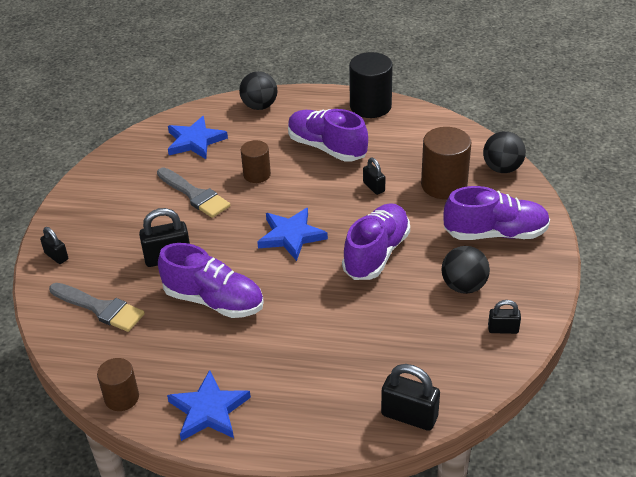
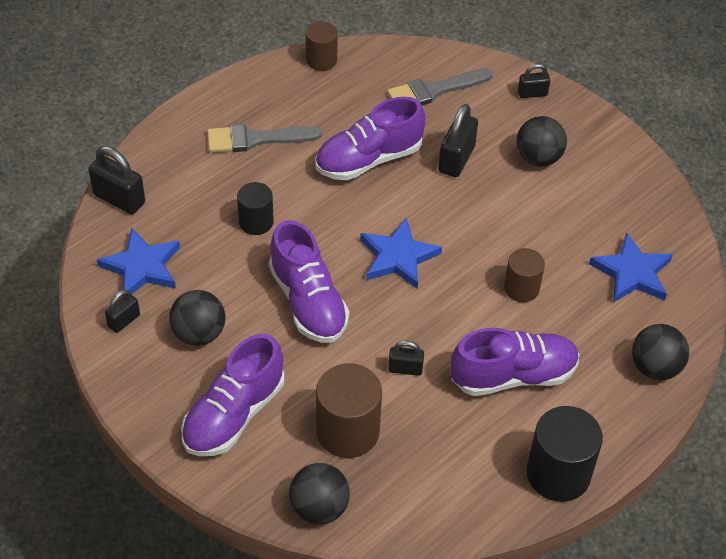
camera: 125 degrees right, 10 degrees up
grey brush [157,167,230,218] -> grey brush moved to [207,124,321,153]
blue star [167,370,251,441] -> blue star moved to [97,228,180,296]
black padlock [381,364,440,431] -> black padlock turned 60 degrees clockwise [88,146,145,214]
none -> black cylinder [237,182,274,235]
none -> black ball [516,116,567,167]

